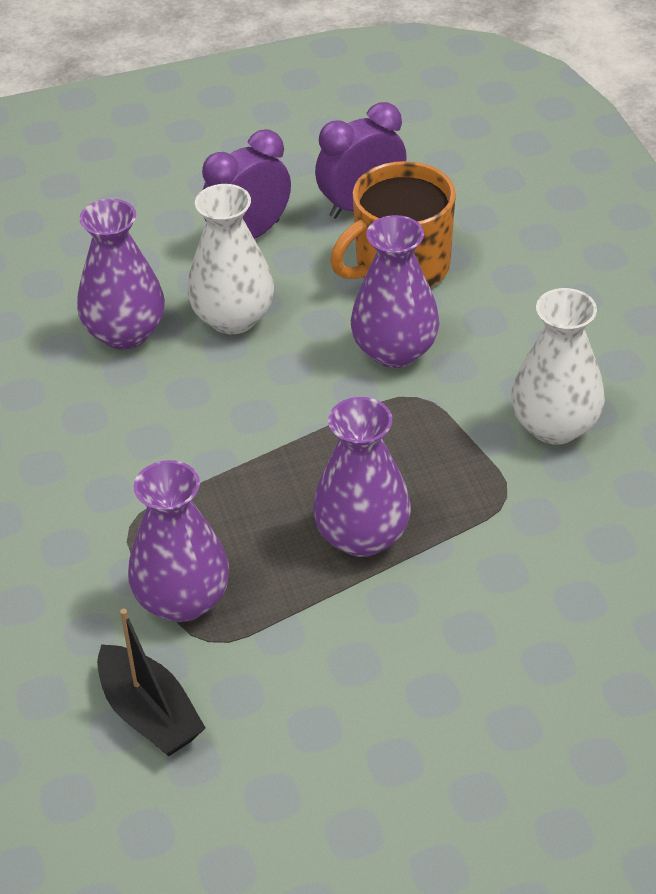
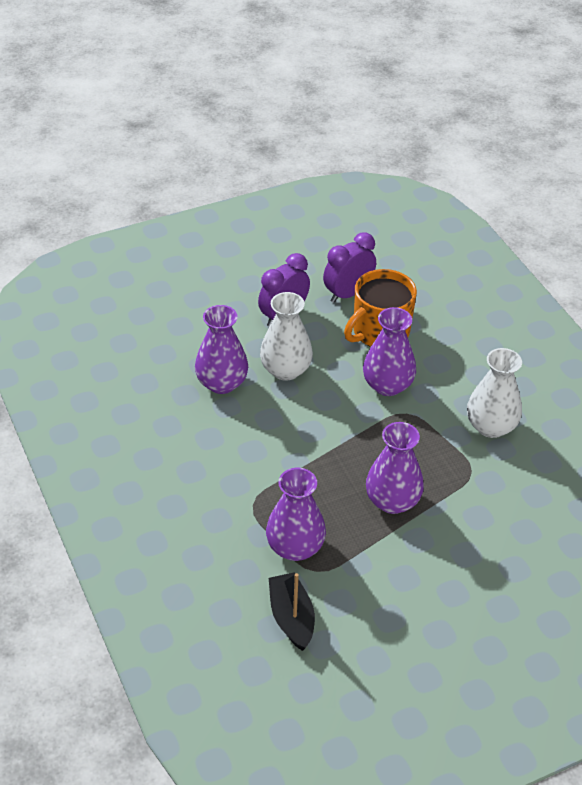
camera: 10 degrees left, 0 degrees up
black boat [97,609,206,756] -> black boat turned 150 degrees counterclockwise [269,572,315,651]

